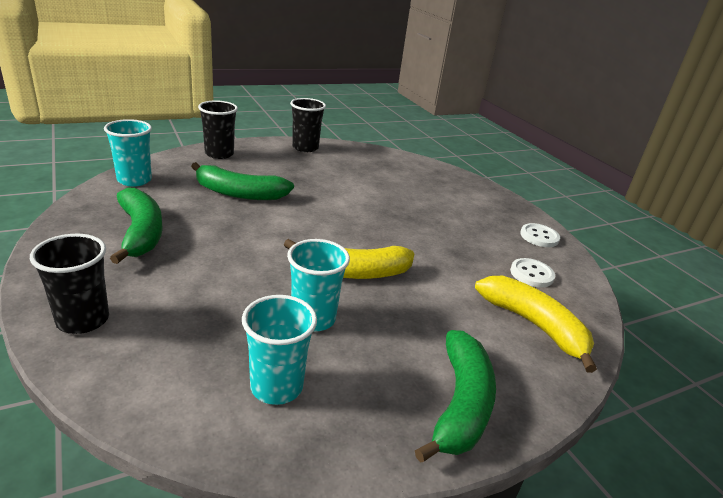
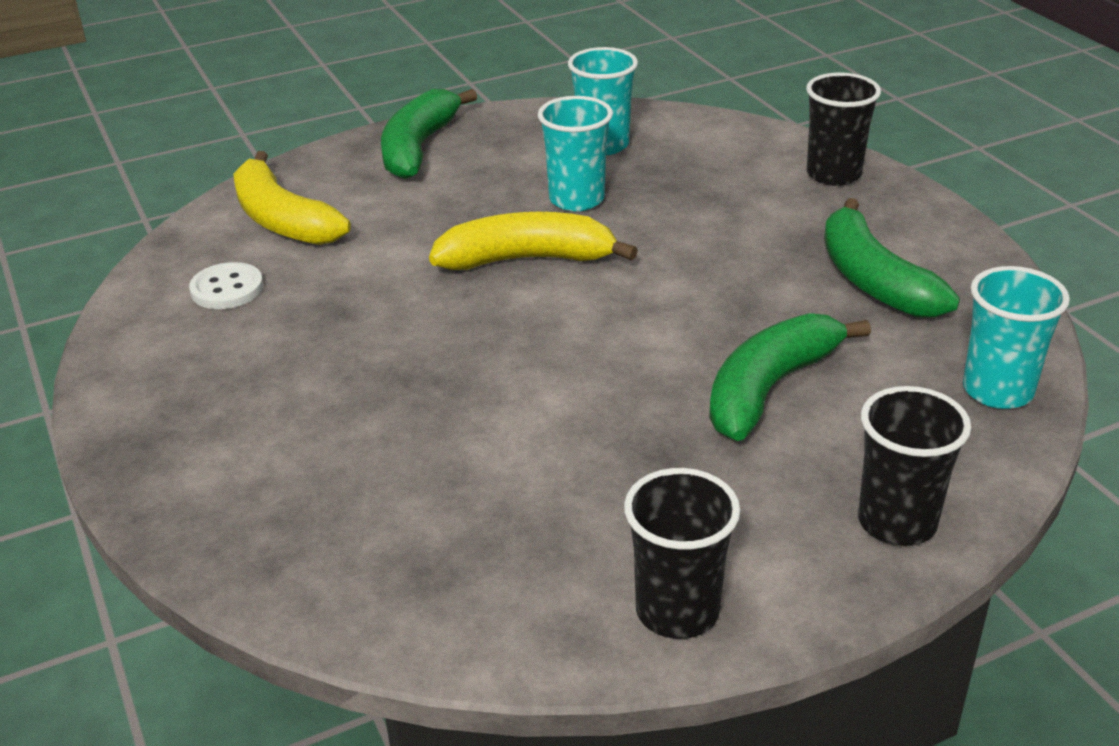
camera: 175 degrees left, 5 degrees up
green banana [191,162,294,200] -> green banana turned 60 degrees counterclockwise [709,313,871,441]
white button [520,223,560,247] -> none

